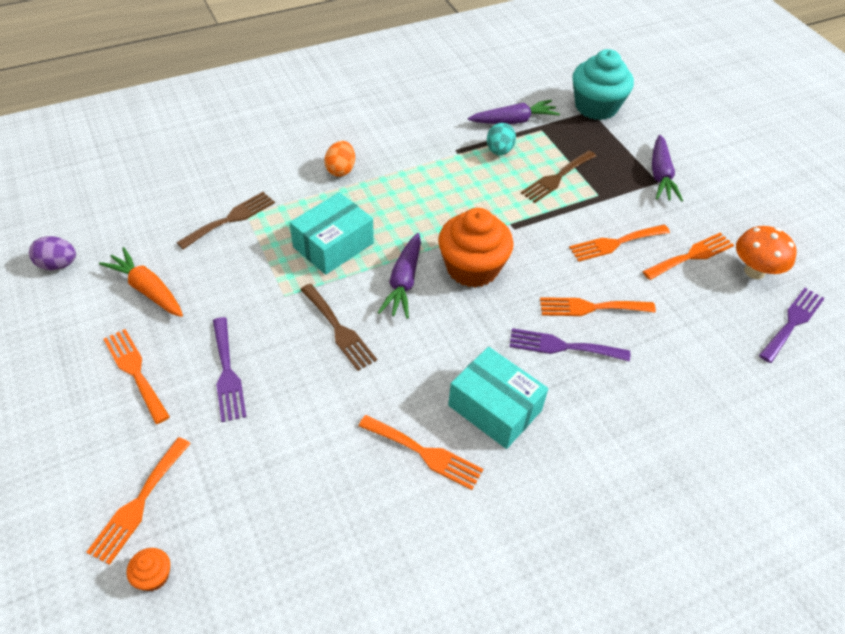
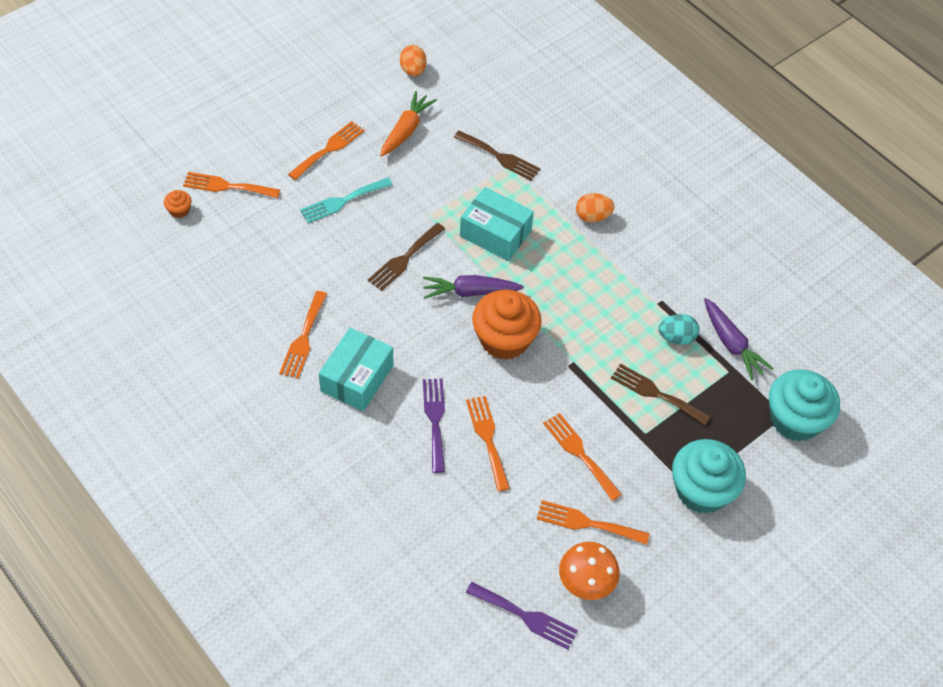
camera: 75 degrees right, 5 degrees up
purple egg [29,236,76,270] -> orange egg [400,45,427,76]
purple fork [213,317,246,422] -> turquoise fork [300,178,393,223]
orange fork [642,233,734,280] -> orange fork turned 150 degrees clockwise [537,500,649,545]
purple carrot [652,135,683,202] -> turquoise cupcake [672,439,746,514]

